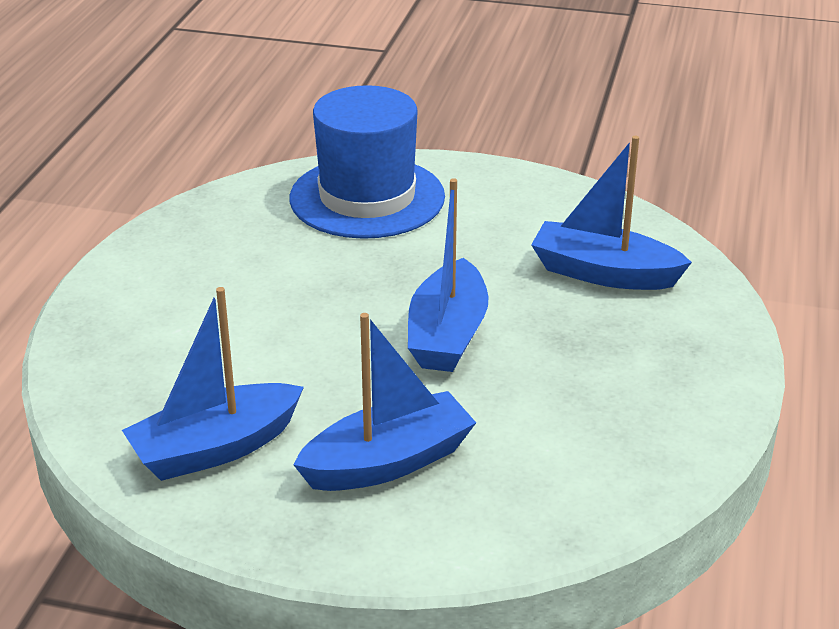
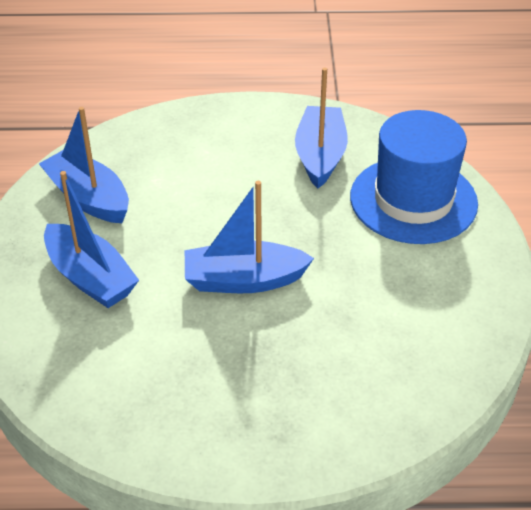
camera: 75 degrees right, 10 degrees up
blue boat [531,136,692,290] -> blue boat moved to [295,67,348,188]

